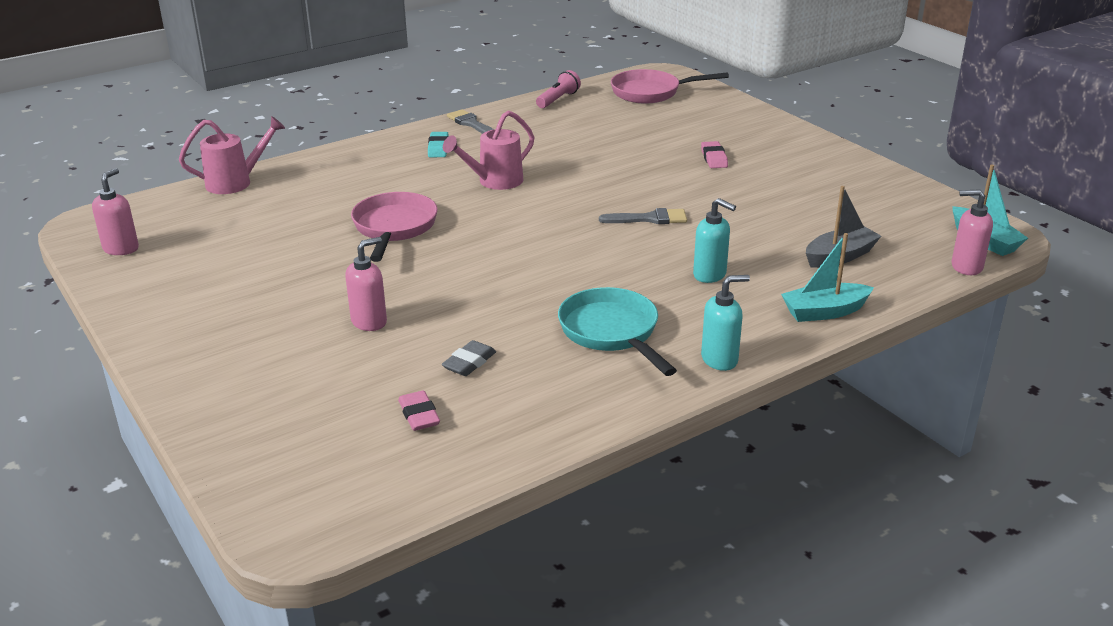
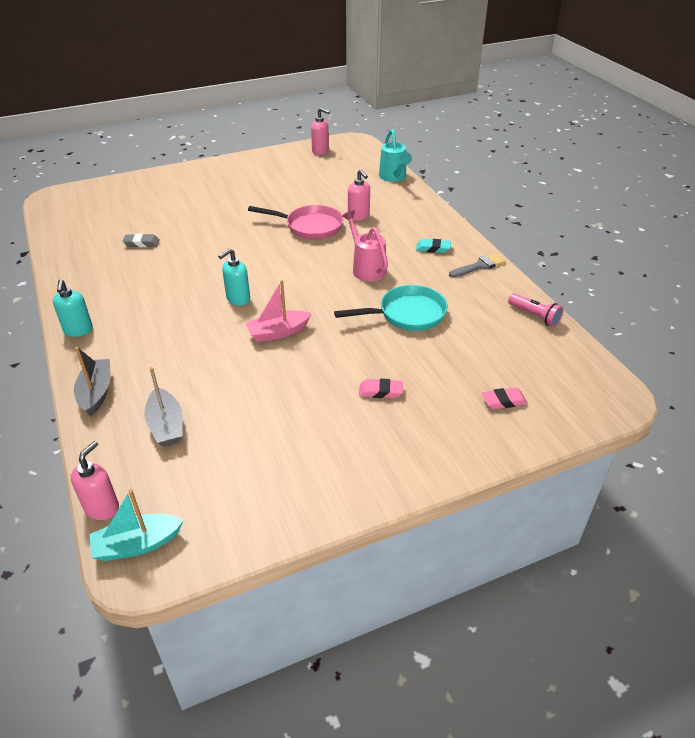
camera: 100 degrees right, 10 degrees up
pink watering can [179,116,285,194] -> turquoise watering can [379,129,412,182]
pink soap dispenser [345,237,387,331] -> pink soap dispenser moved to [348,169,370,221]
pink eraser [398,391,440,431] -> pink eraser moved to [482,387,528,409]
grey eraser [442,340,496,376] -> grey eraser turned 45 degrees counterclockwise [123,233,160,247]
turquoise pan [558,287,677,376] -> turquoise pan moved to [334,285,448,331]
grey brush [599,208,687,224] -> pink boat [245,280,312,342]
pink pan [611,69,729,103] -> none
turquoise soap dispenser [693,198,736,283] -> turquoise soap dispenser moved to [218,248,250,306]
turquoise boat [781,233,874,322] -> grey boat [74,347,111,417]

